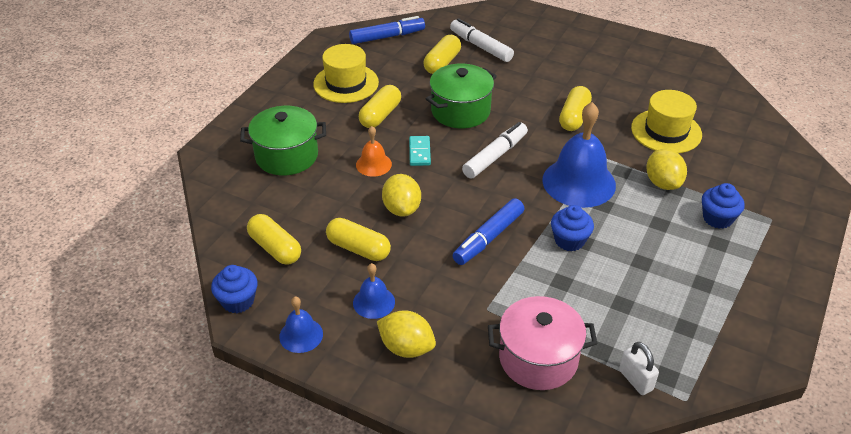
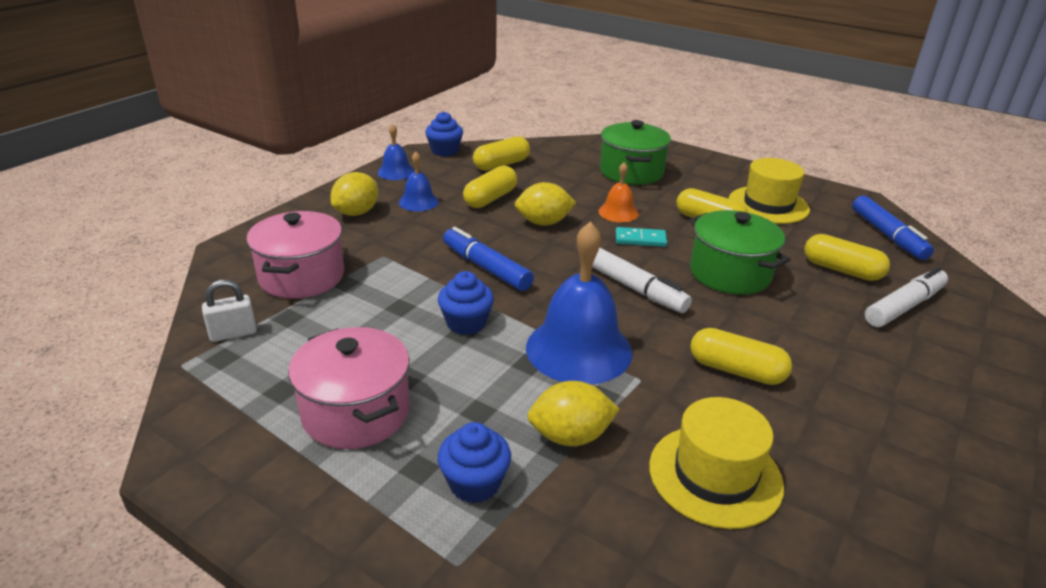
camera: 95 degrees right, 10 degrees down
none -> pink pot [288,327,410,449]

